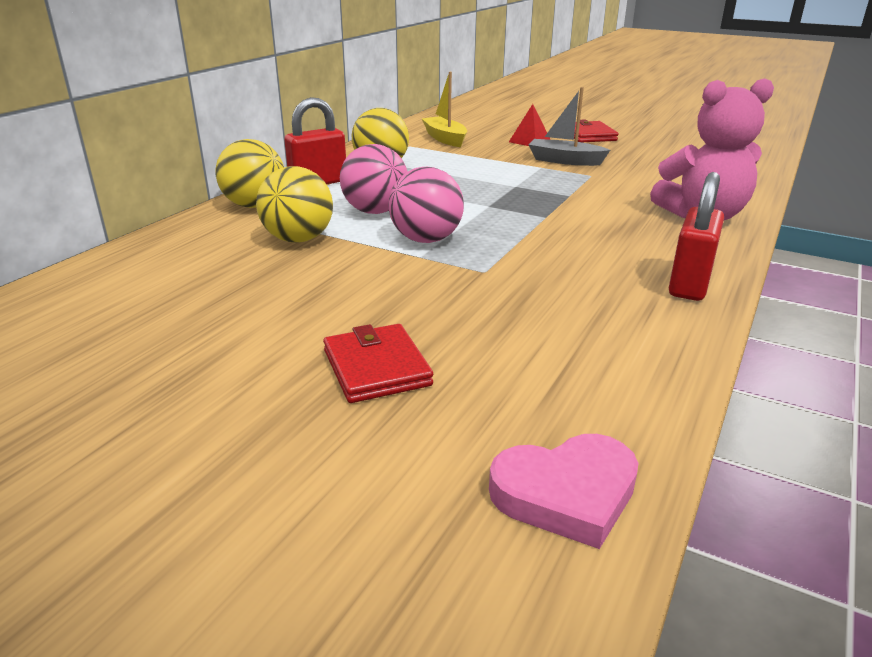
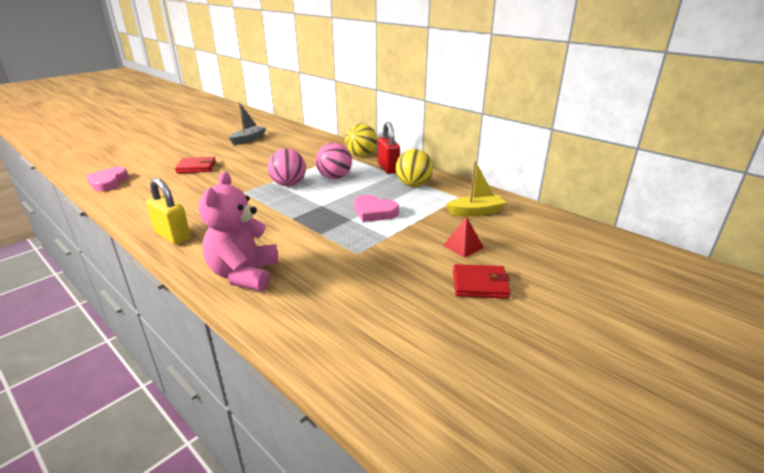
camera: 105 degrees right, 0 degrees up
yellow ball [256,166,333,243] -> none
grey boat [529,87,610,166] -> grey boat moved to [229,102,266,145]
red padlock [669,172,724,301] -> yellow padlock [146,178,191,244]
none -> pink heart [354,195,399,222]

